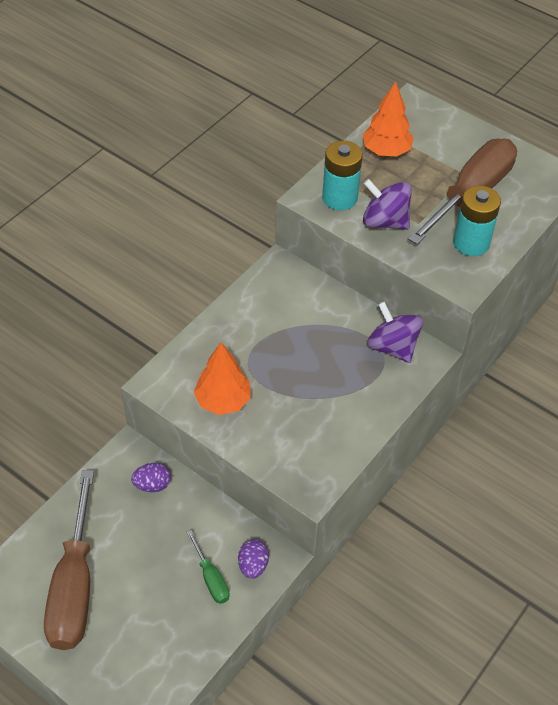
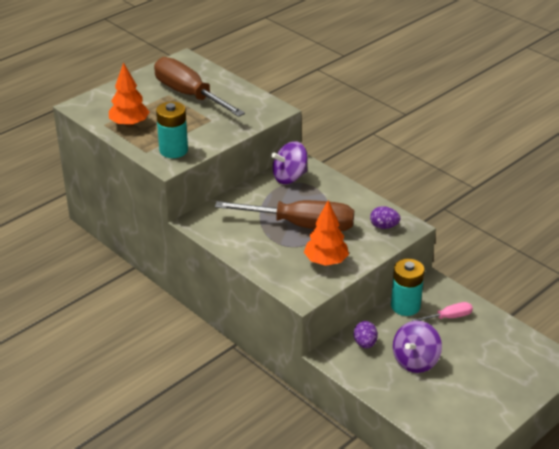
camera: 80 degrees left, 15 degrees down
brown screwdriver [44,470,94,650] -> brown screwdriver moved to [215,200,354,231]
green screwdriver [187,530,230,604] -> pink screwdriver [412,302,473,321]
purple egg [238,539,269,579] -> purple egg moved to [370,206,400,229]
purple spinning top [363,179,412,230] -> purple spinning top moved to [393,321,442,373]
turquoise battery [453,185,501,256] -> turquoise battery moved to [391,259,425,316]

